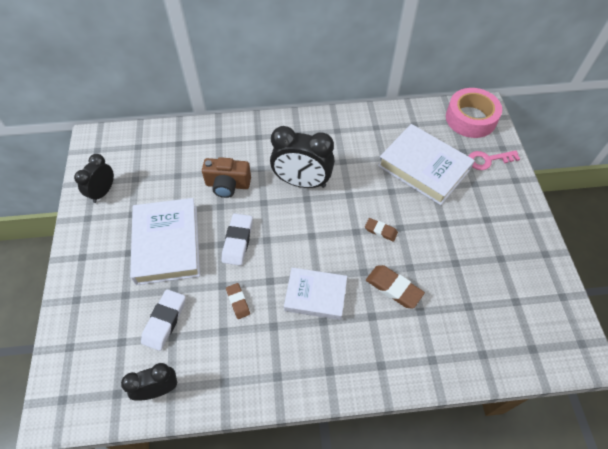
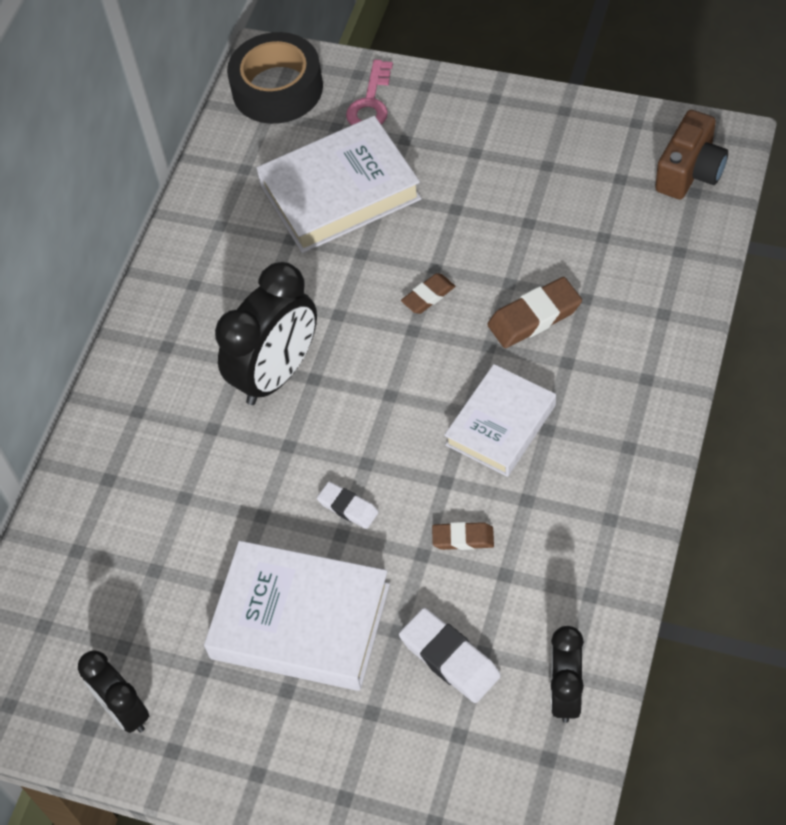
camera: 60 degrees left, 0 degrees up
brown camera [202,157,251,198] -> brown camera moved to [655,110,728,199]
white eraser [222,213,253,266] -> white eraser [317,482,379,529], size x0.61
pink tape [446,88,502,138] -> black tape [227,32,323,124]

